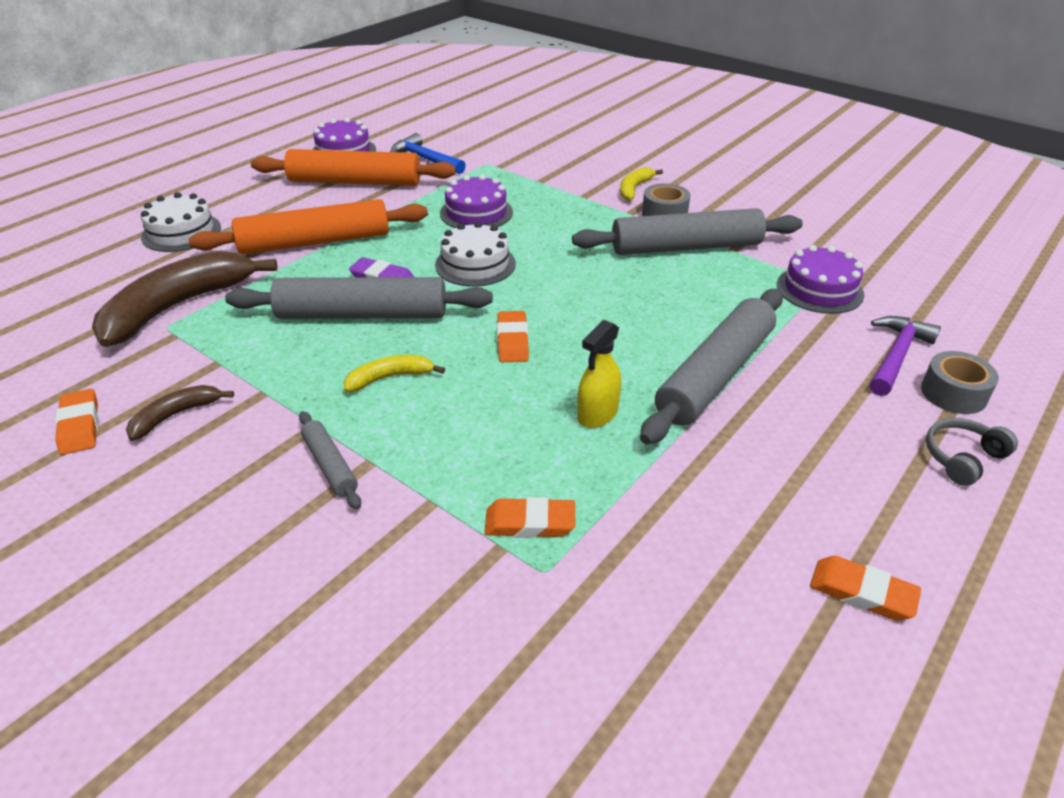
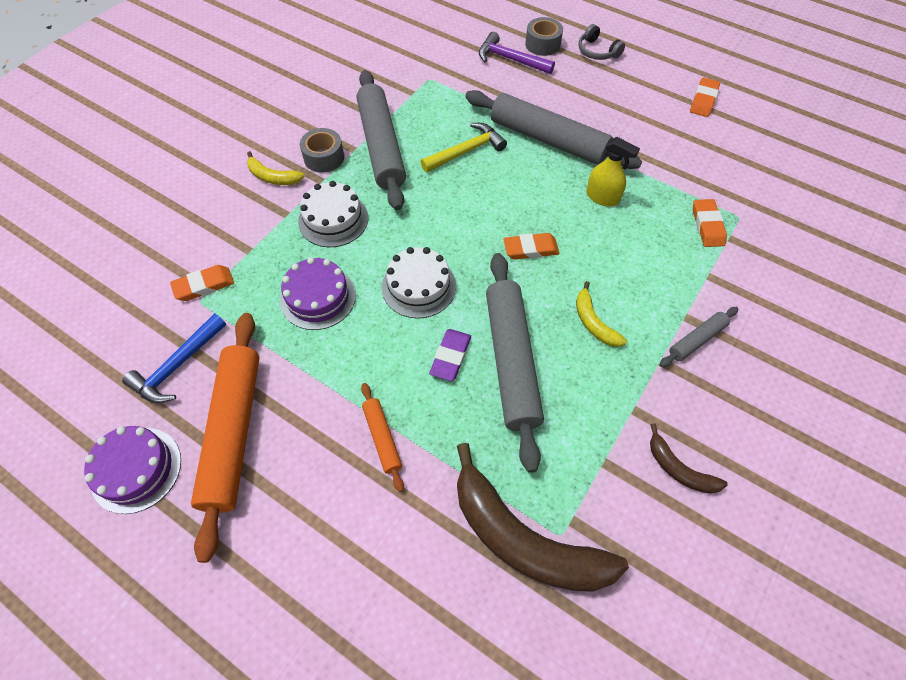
camera: 95 degrees left, 20 degrees up
orange eraser [55,389,98,455] -> orange eraser moved to [170,265,234,301]
white cake [141,192,221,252] -> white cake moved to [298,181,368,247]
orange rolling pin [189,199,428,255] -> orange rolling pin [361,383,404,492], size x0.47
purple cake [777,245,864,314] -> none
none -> yellow hammer [421,123,507,172]

